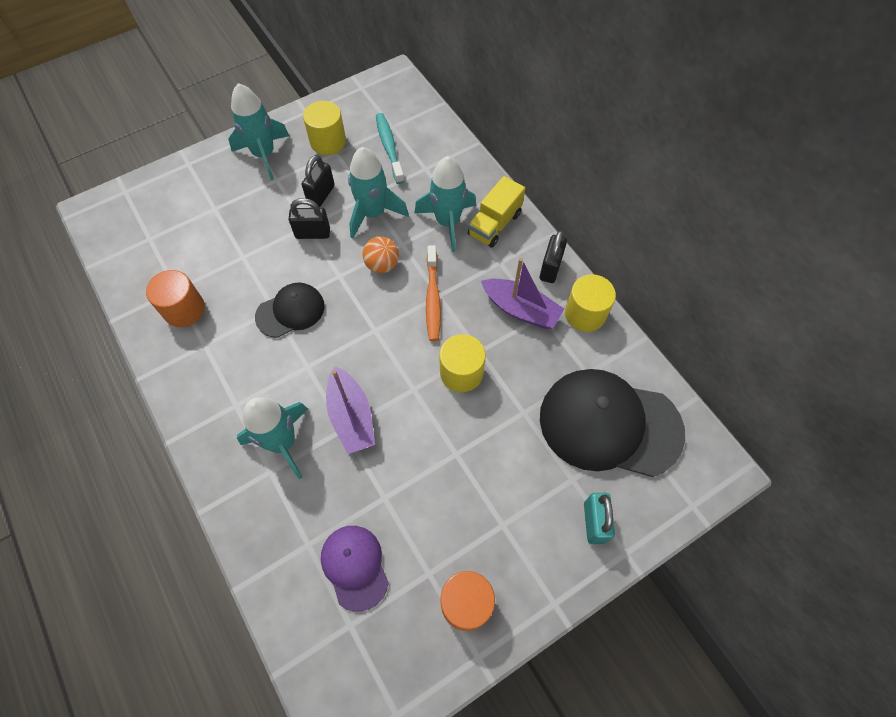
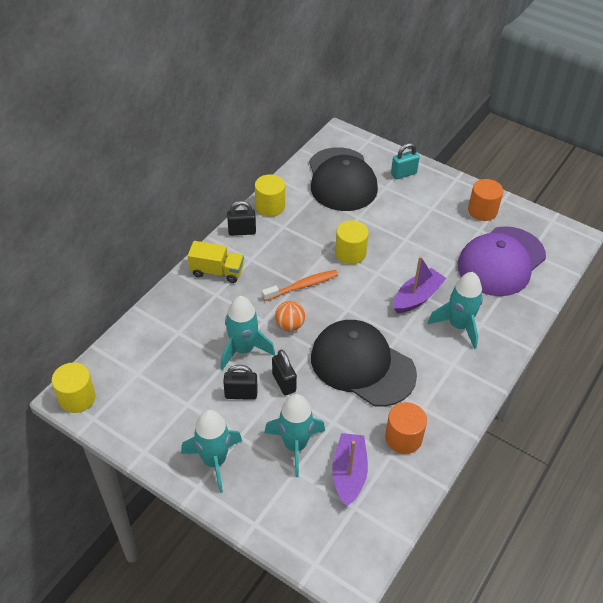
camera: 115 degrees left, 15 degrees down
black cap [255,283,325,338] -> black cap [311,320,417,407], size x1.88
yellow cylinder [303,101,346,155] -> yellow cylinder moved to [52,362,96,413]
purple cap [321,526,389,612] -> purple cap [458,226,546,296], size x1.88
turquoise toothbrush [376,113,405,184] -> none
turquoise rocket [415,156,476,252] -> turquoise rocket moved to [264,394,325,477]
purple boat [481,258,564,329] -> purple boat moved to [332,433,368,506]

